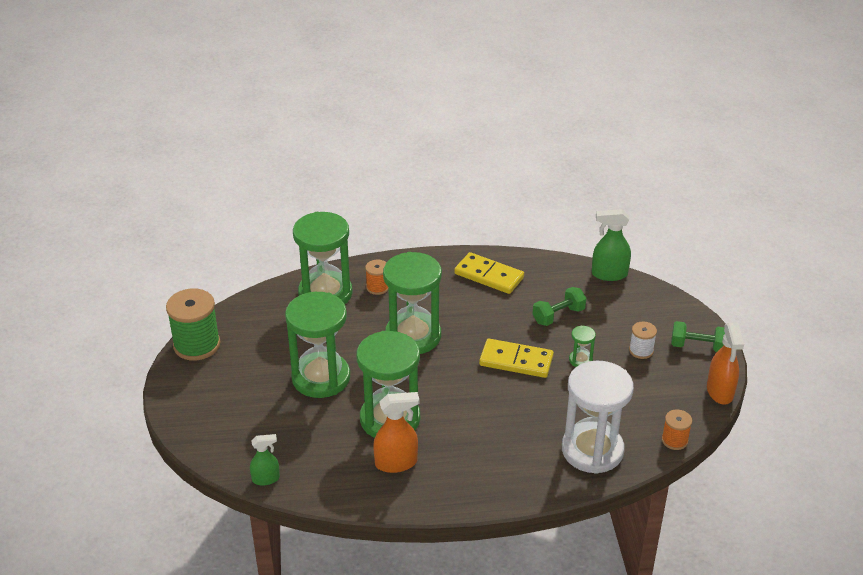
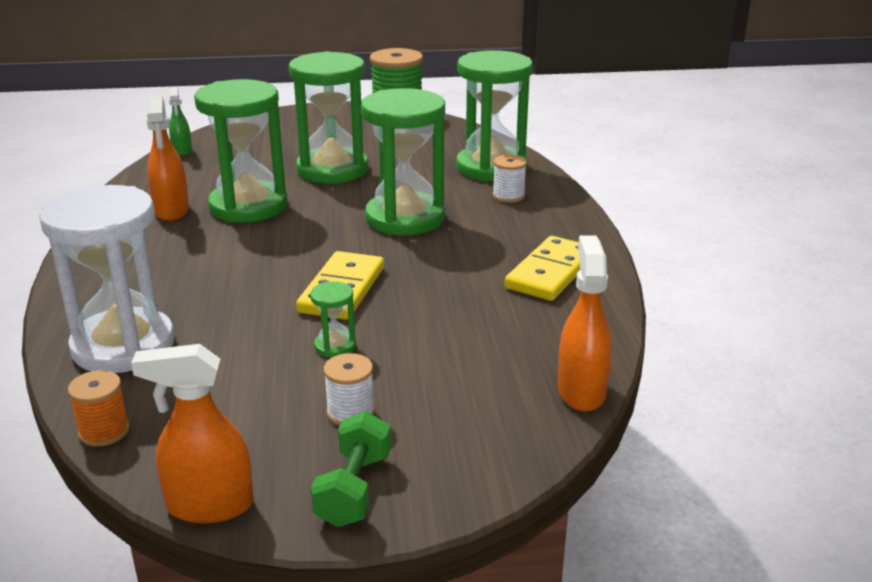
camera: 90 degrees right, 10 degrees down
orange spool [365,260,388,295] -> white spool [493,155,527,203]
green dumbbell [533,287,586,326] -> none
green spray bottle [592,209,631,281] -> orange spray bottle [558,235,612,412]

